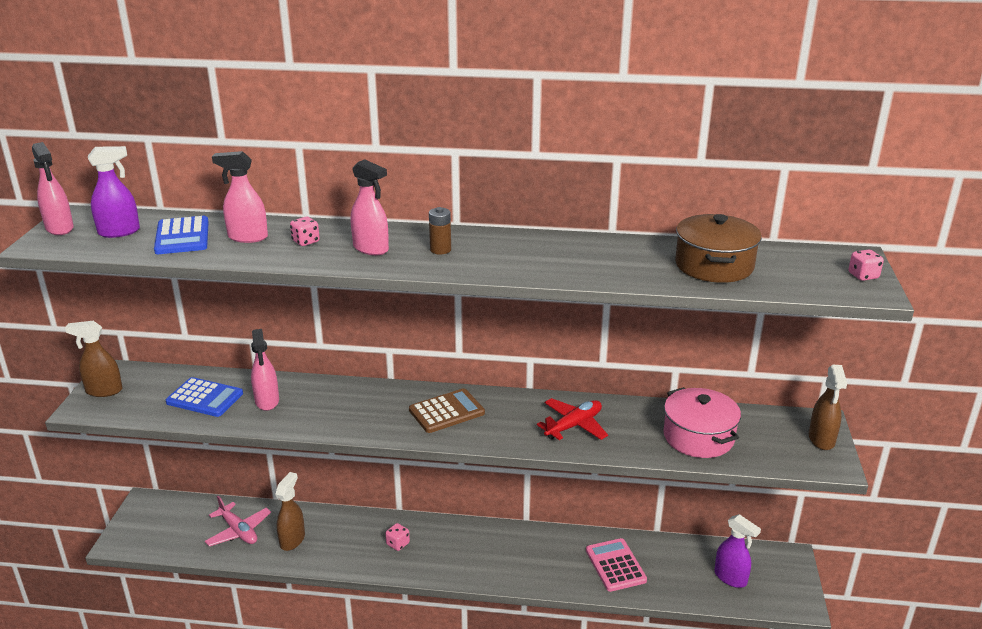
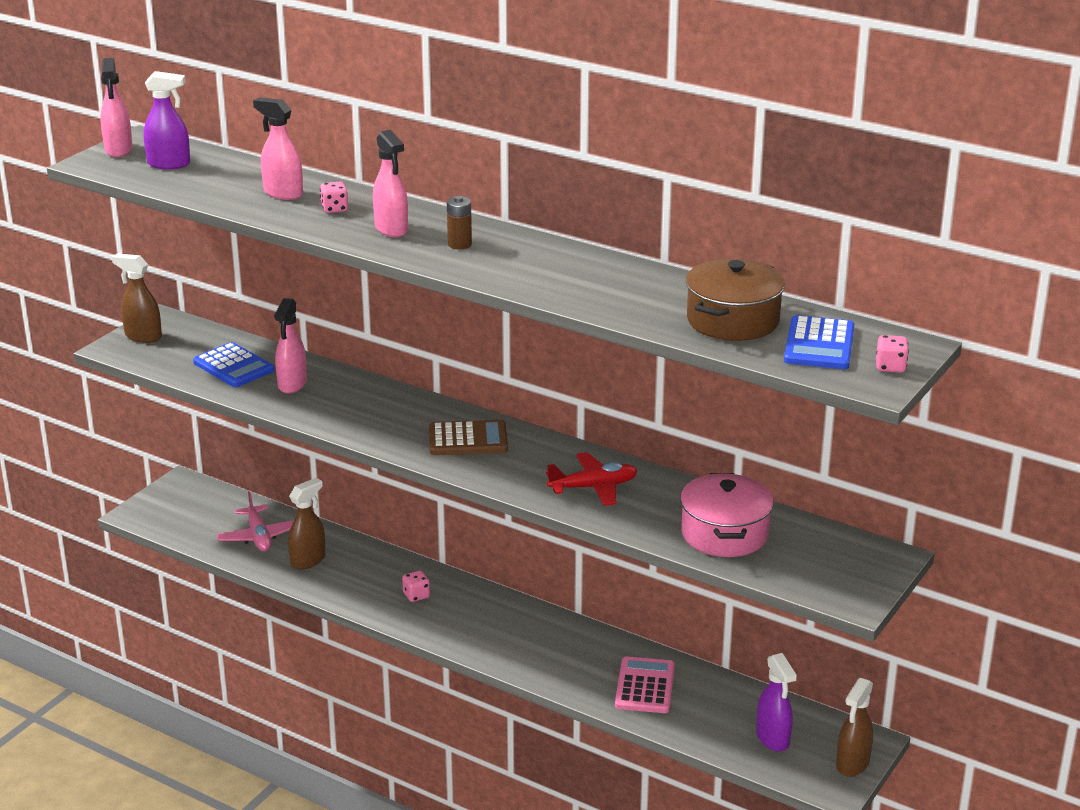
camera: 25 degrees right, 0 degrees up
blue calculator [154,216,209,254] -> blue calculator moved to [784,315,854,369]
brown spray bottle [809,365,847,450] -> brown spray bottle moved to [836,678,873,777]

